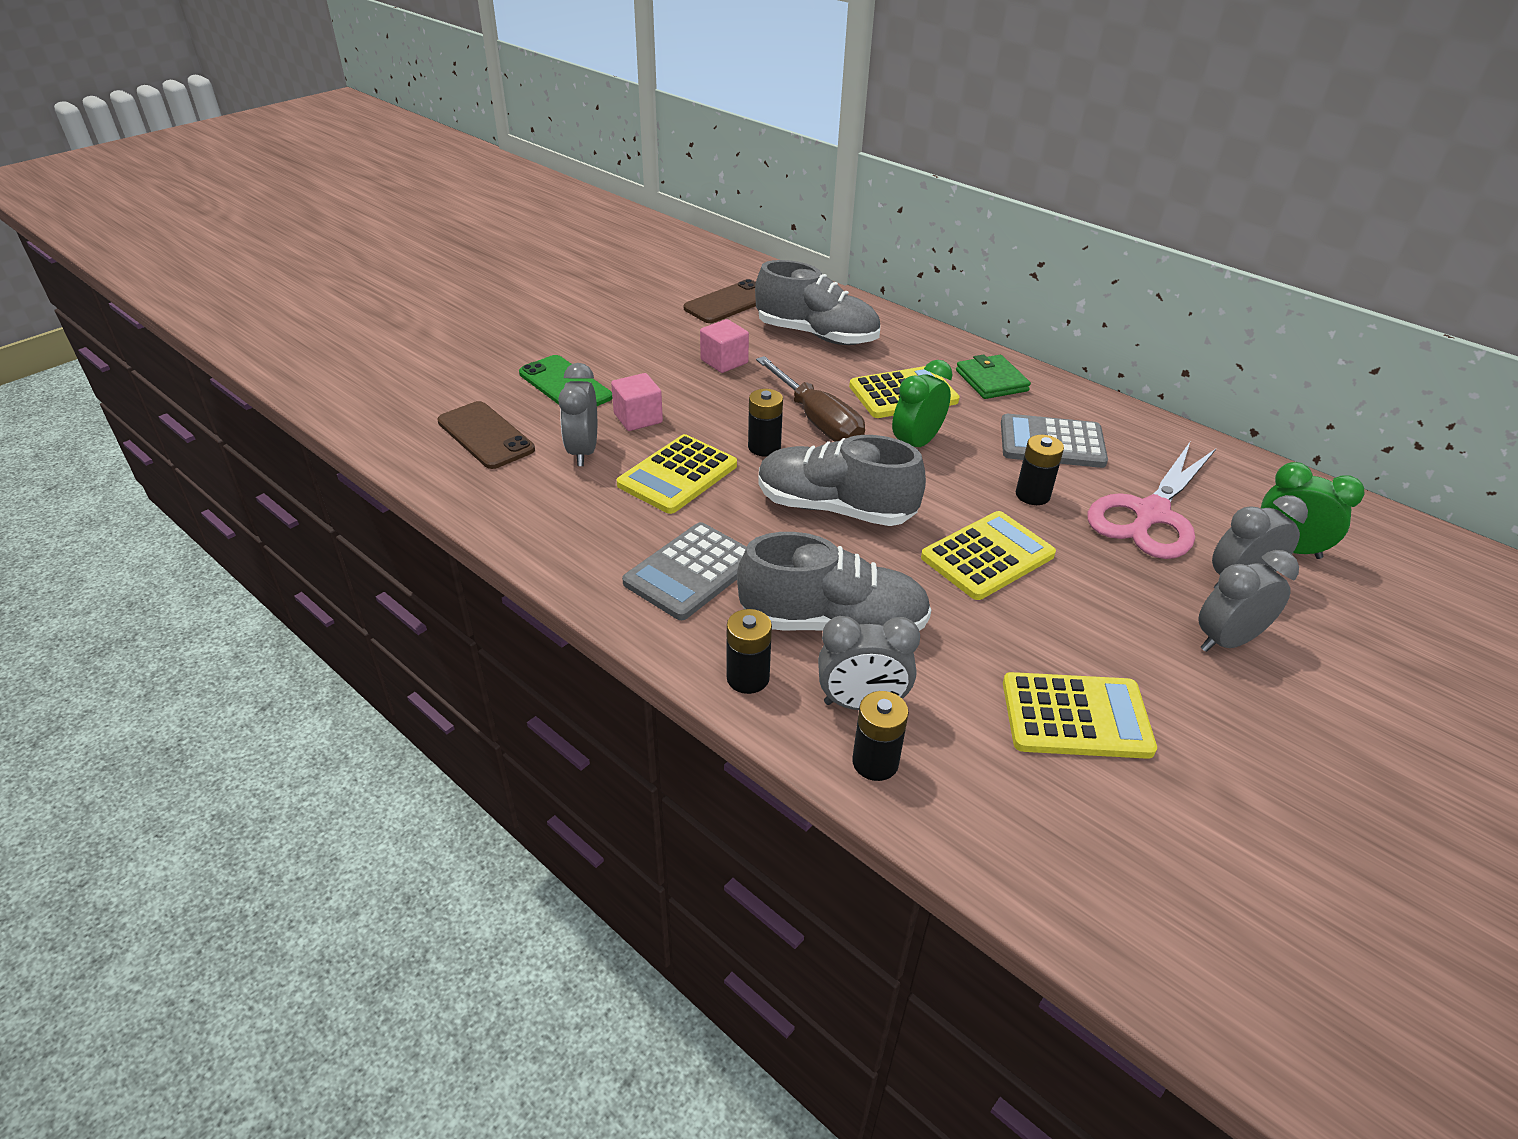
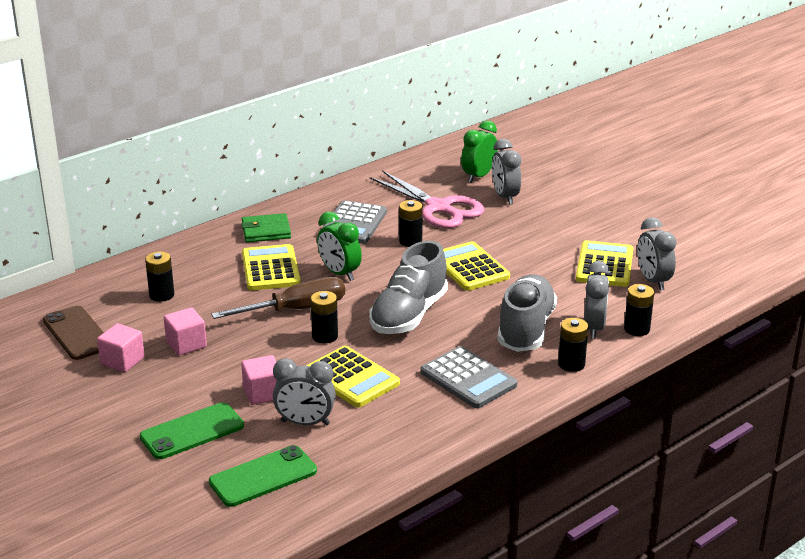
camera: 80 degrees left, 10 degrees down
brown phone [437,401,535,469] -> green phone [209,445,317,507]
grey shoe [755,260,880,345] -> black battery [145,251,174,302]
grey clock [1198,550,1299,652] -> grey clock moved to [637,217,677,290]
none -> pink cube [97,323,145,372]

